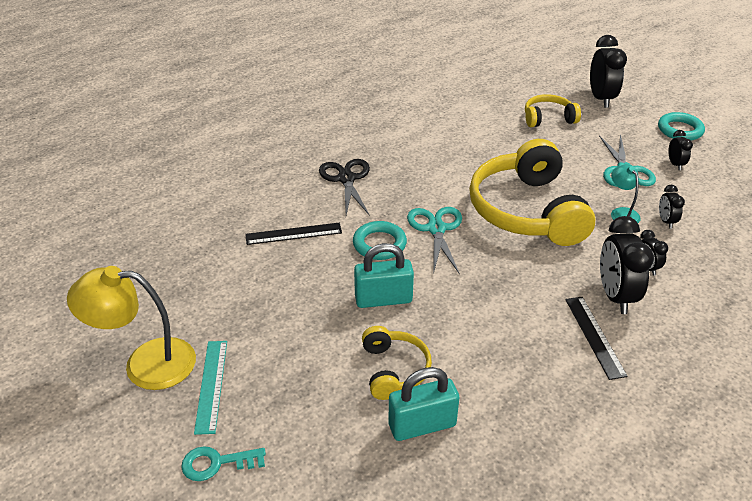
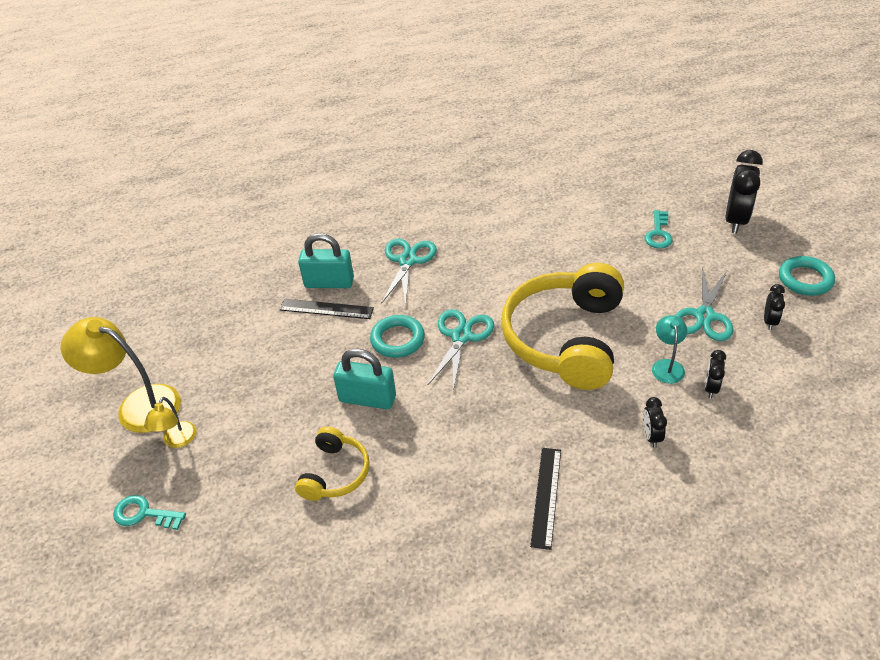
camera: 25 degrees right, 5 degrees up
turquoise ruler [194,341,227,435] -> yellow lamp [144,397,197,448]
black scissors [319,159,370,216] -> turquoise scissors [382,239,437,306]
turquoise padlock [388,367,459,441] -> turquoise padlock moved to [298,233,354,288]
yellow headphones [525,94,581,127] -> turquoise key [645,210,673,249]
black clock [600,216,654,314] -> none

